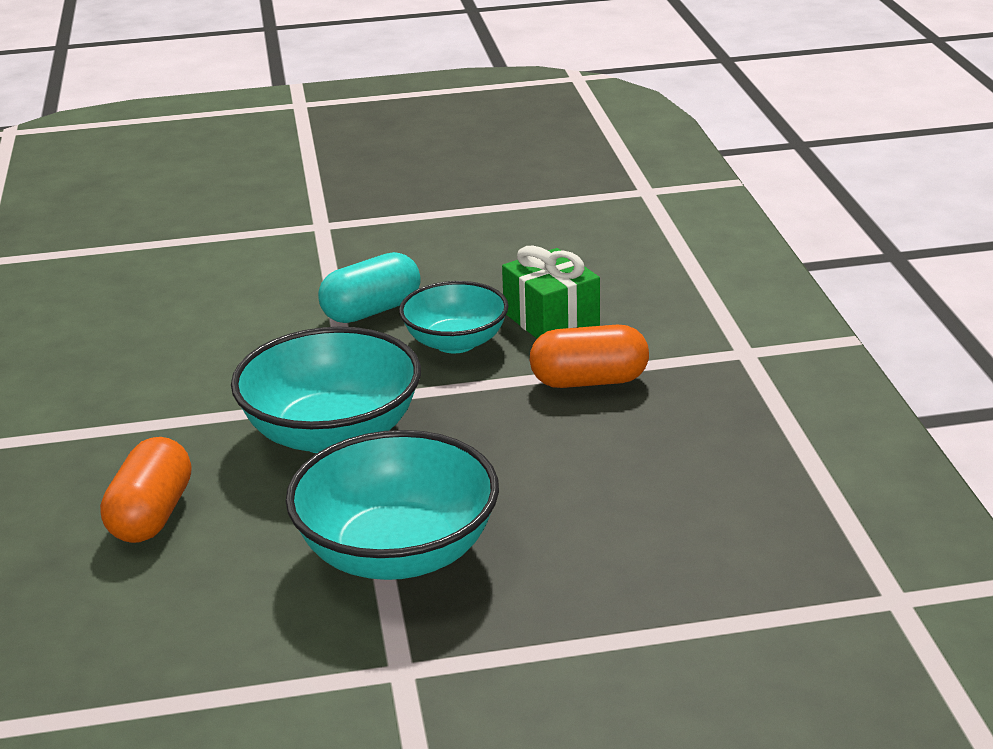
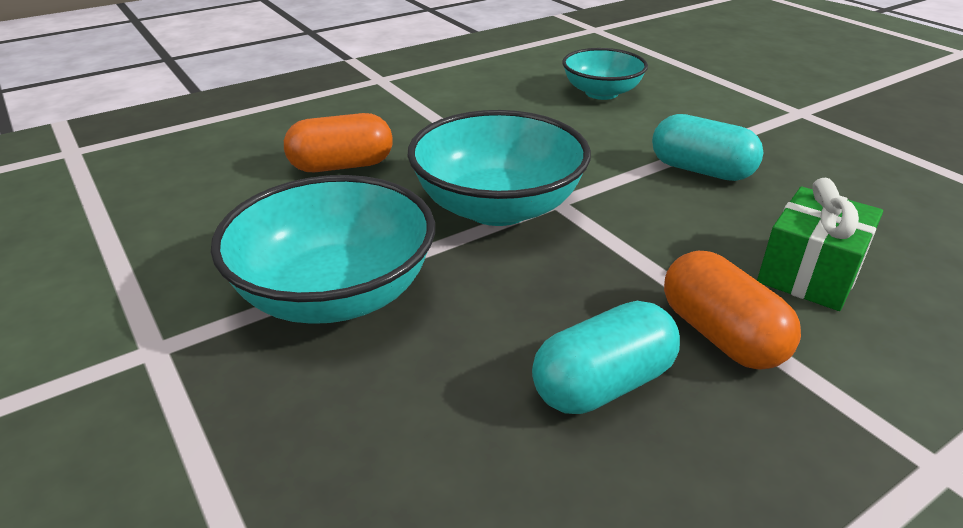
camera: 65 degrees right, 5 degrees up
turquoise bowl [399,281,509,353] -> turquoise bowl moved to [562,48,648,100]
none -> turquoise capsule [532,301,680,414]

